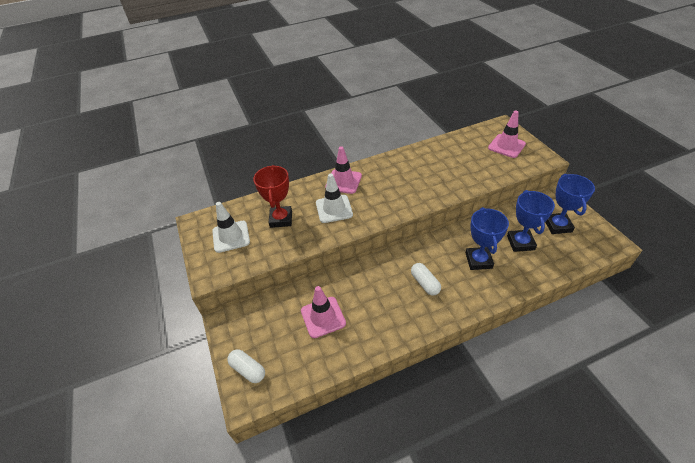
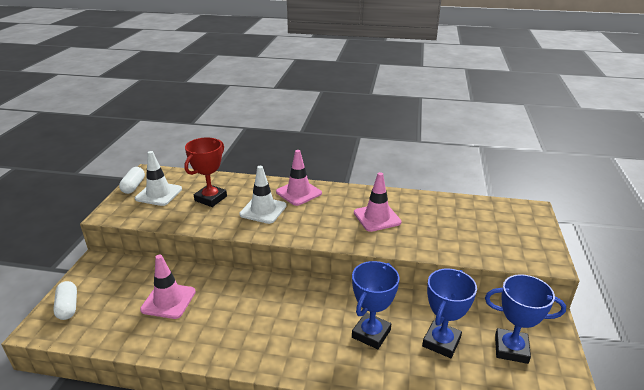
camera: 30 degrees right, 15 degrees down
white capsule [411,263,441,295] -> white capsule moved to [119,167,145,194]
pink traffic cone [488,111,526,158] -> pink traffic cone moved to [354,172,401,232]
blue trophy [545,174,595,234] -> blue trophy turned 75 degrees clockwise [485,274,566,364]

